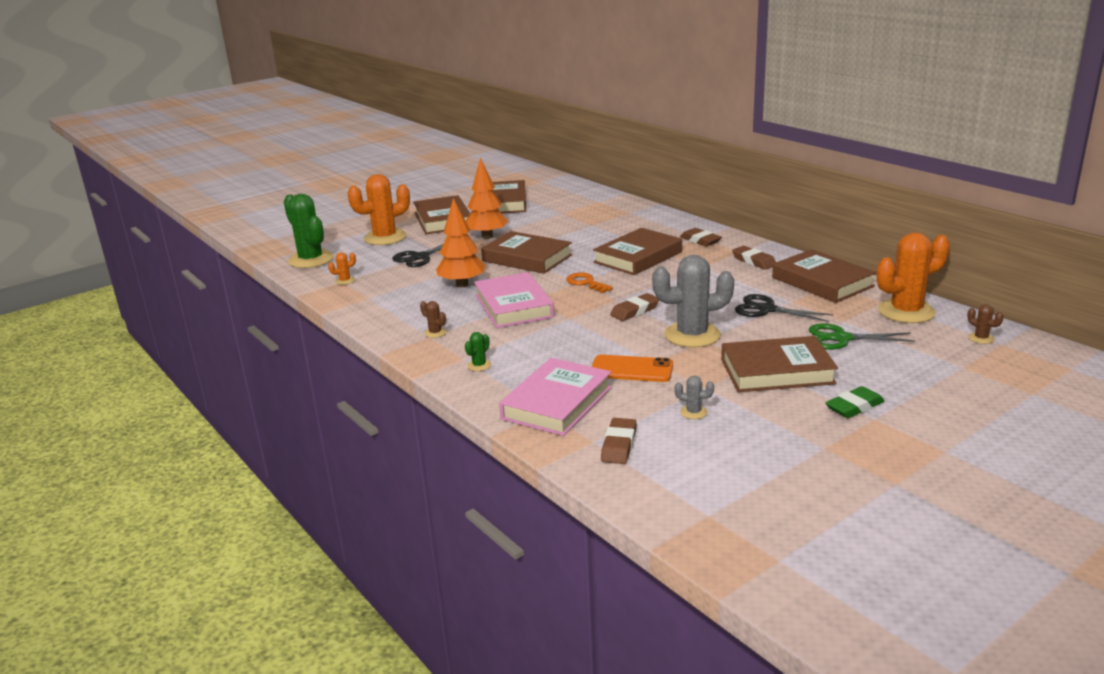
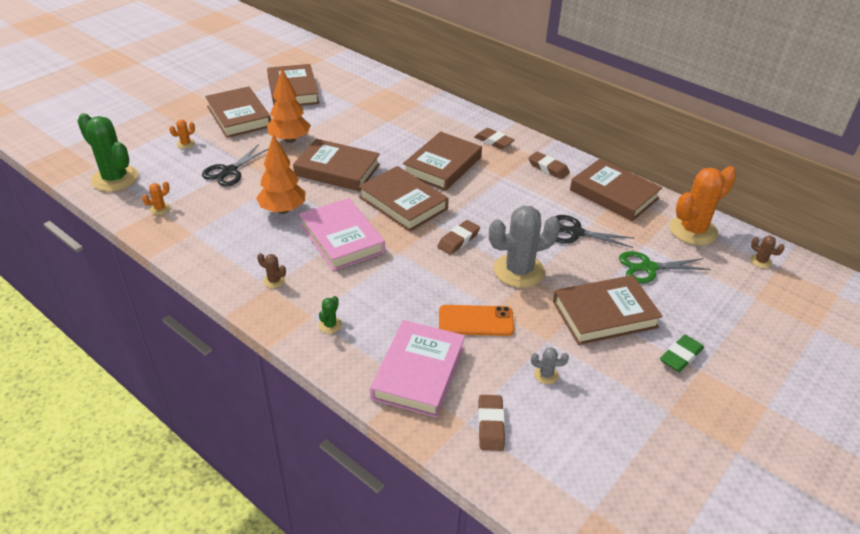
camera: 15 degrees left, 15 degrees up
orange cactus [348,174,410,245] -> orange cactus [169,120,195,149], size x0.42
orange key [566,272,613,293] -> brown book [358,166,449,232]

